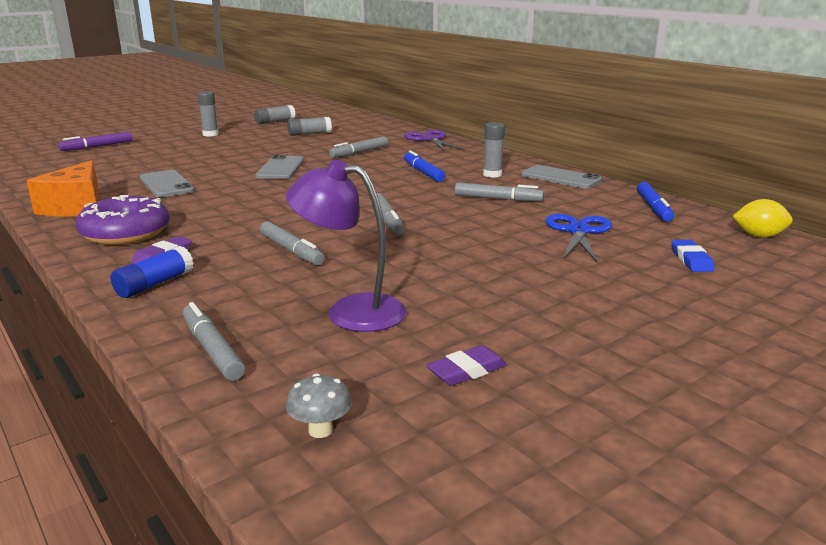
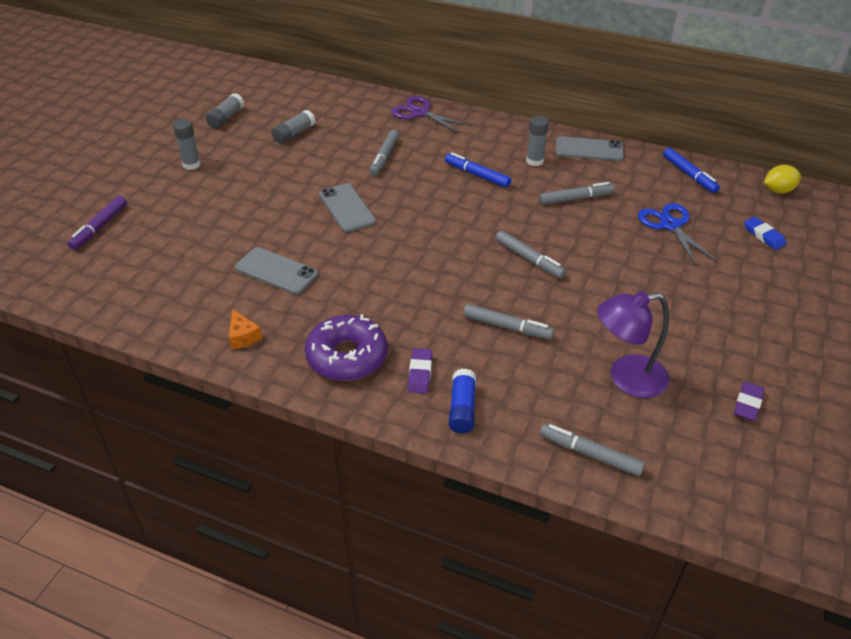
camera: 30 degrees left, 20 degrees up
orange cheese [27,160,99,217] -> orange cheese [229,309,262,349], size x0.49
grey mushroom [286,373,352,438] -> none

